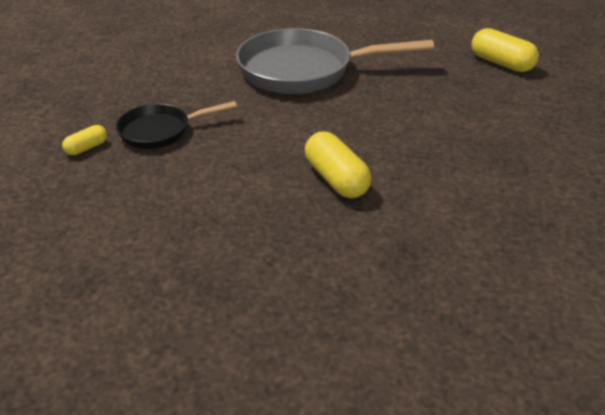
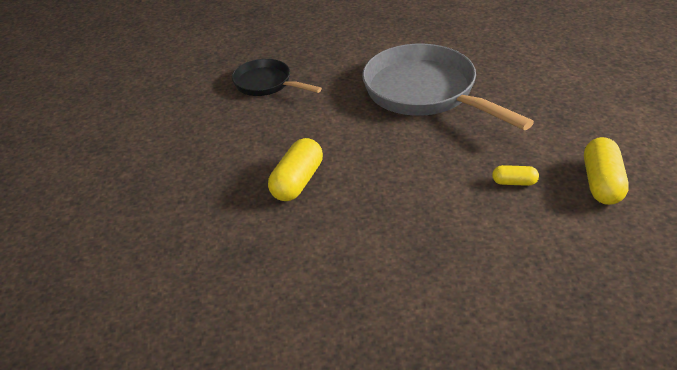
camera: 55 degrees right, 0 degrees up
yellow capsule [62,125,107,155] -> yellow capsule moved to [492,165,539,186]

